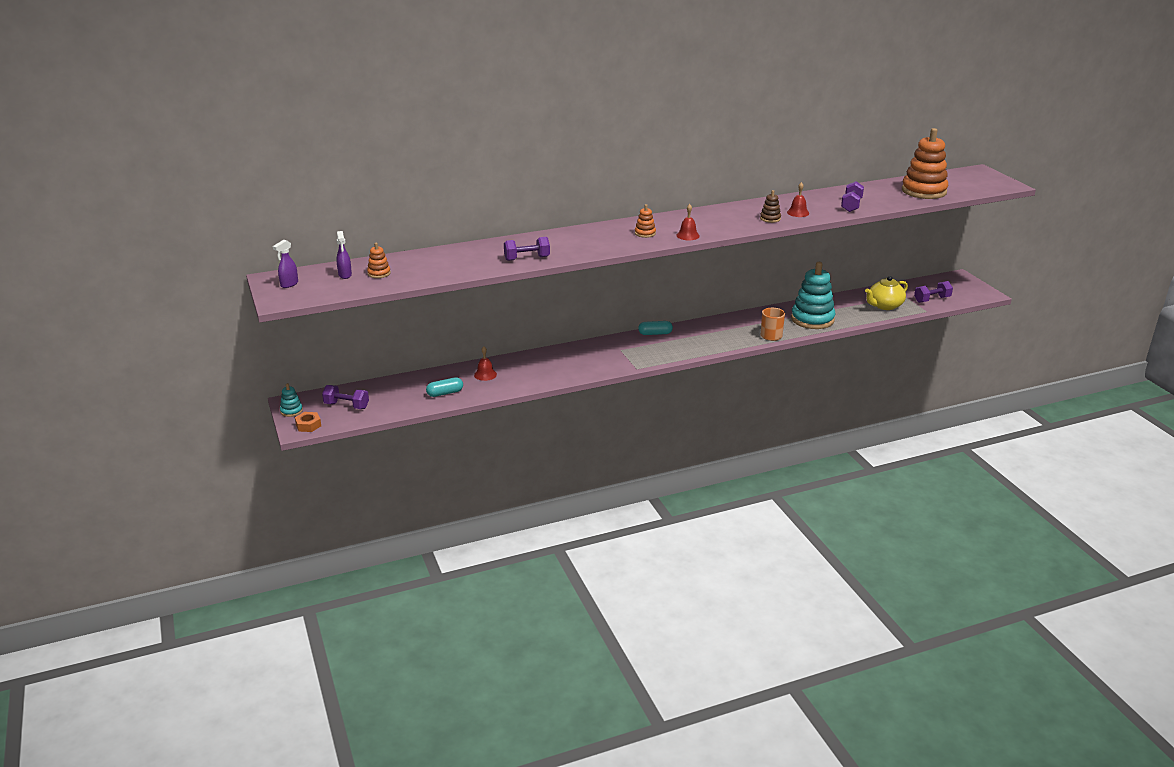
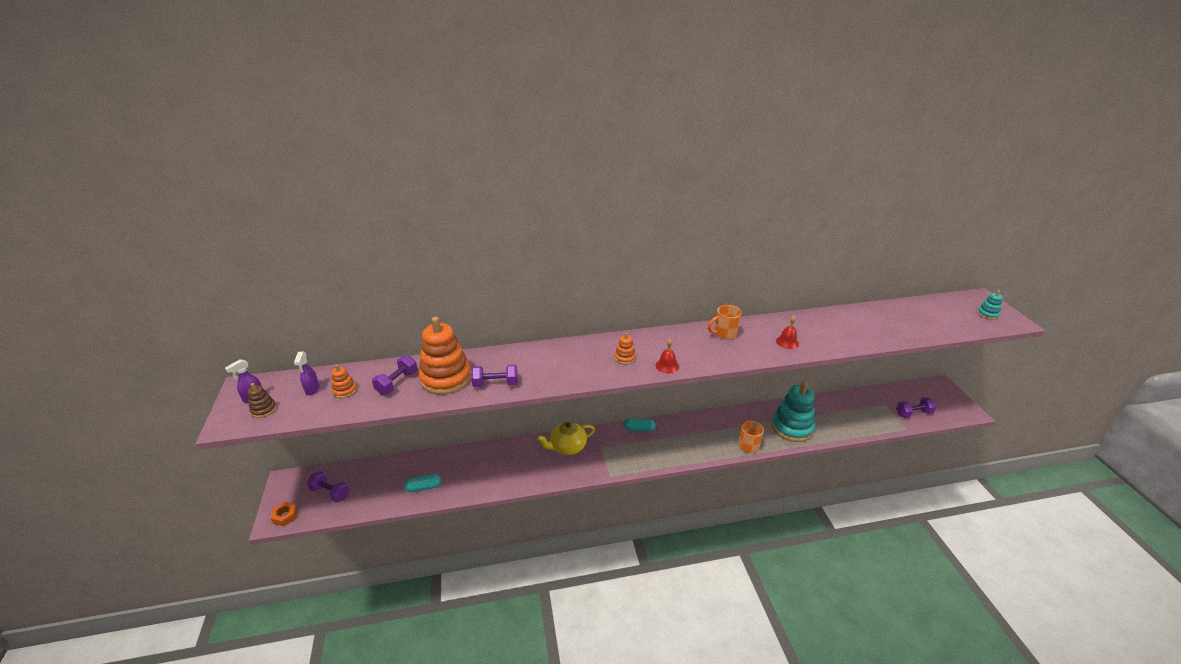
camera: 10 degrees right, 5 degrees up
turquoise stacking toy [280,383,303,417] -> turquoise stacking toy moved to [977,290,1003,320]
red bell [474,346,497,381] -> none
brown stacking toy [760,190,781,223] -> brown stacking toy moved to [248,383,277,418]
purple dumbbell [841,181,864,212] -> purple dumbbell moved to [372,355,418,395]
yellow teapot [865,276,908,310] -> yellow teapot moved to [537,422,595,455]
orange stacking toy [902,128,948,199] -> orange stacking toy moved to [419,317,471,395]
none -> orange mug [708,305,742,340]

